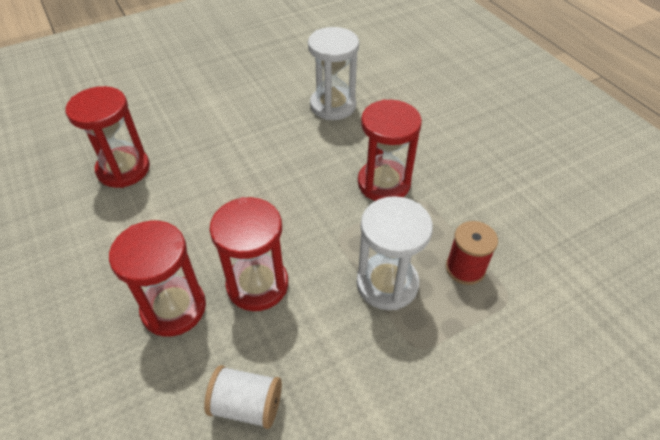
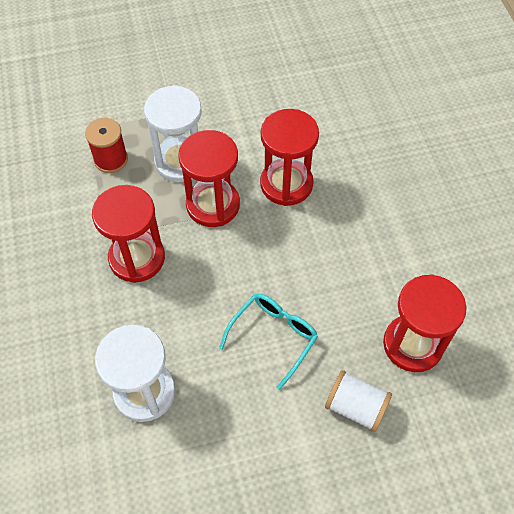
camera: 165 degrees left, 10 degrees up
red hourglass [109,221,206,337] -> red hourglass moved to [178,130,240,227]
white spool [204,365,282,429] -> white spool moved to [325,370,392,432]
none -> turquoise glasses [219,293,318,390]

